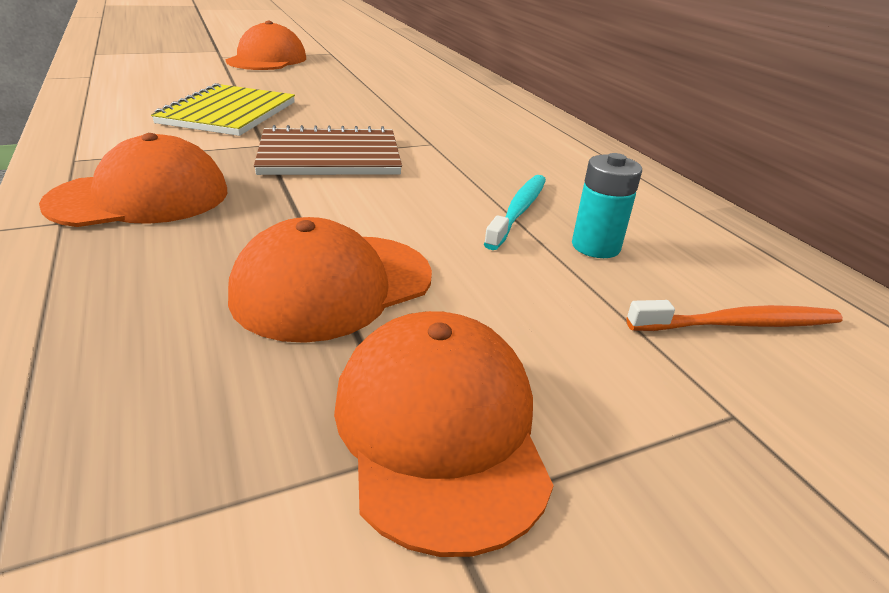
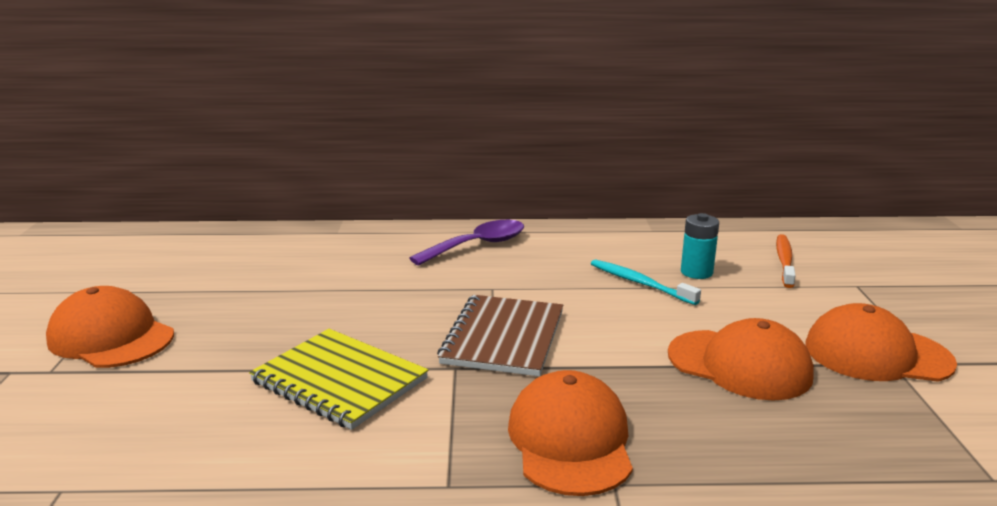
camera: 65 degrees left, 10 degrees down
orange cap [228,217,432,343] -> orange cap turned 45 degrees counterclockwise [668,318,814,401]
none -> purple spoon [409,220,524,265]

